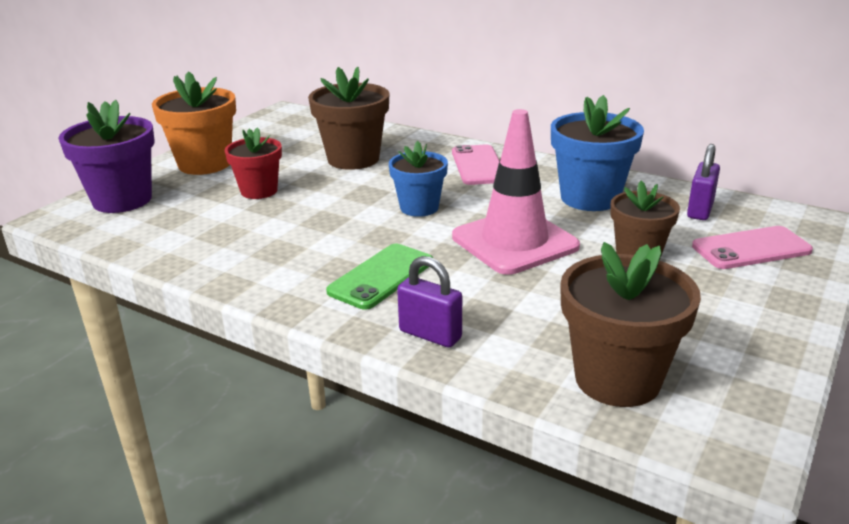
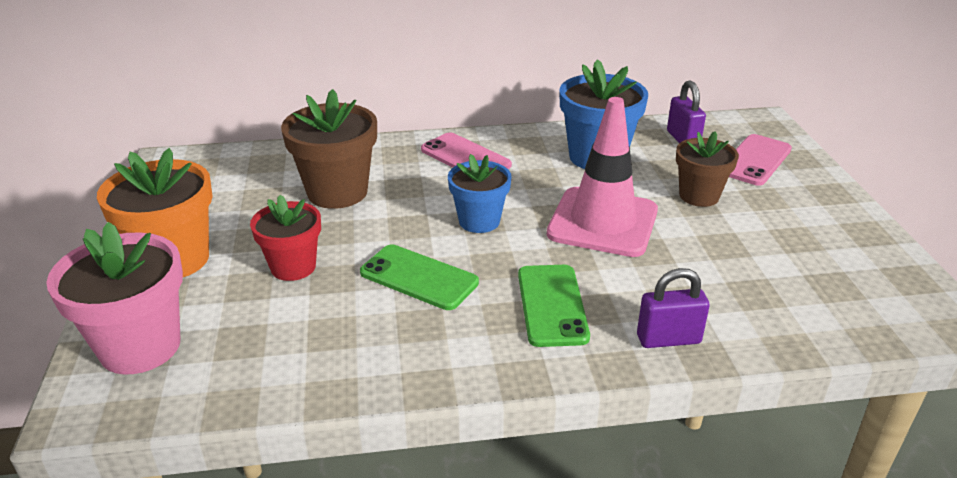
camera: 40 degrees left, 5 degrees up
purple flower pot [58,100,155,213] -> pink flower pot [46,222,183,374]
brown flower pot [560,242,701,407] -> none
none -> green phone [360,244,479,310]

